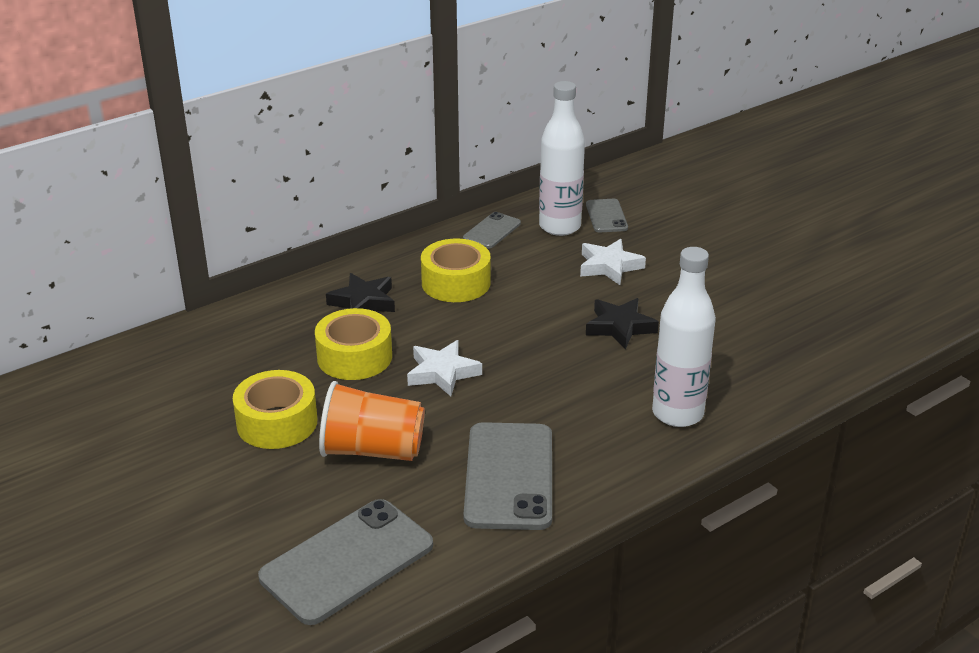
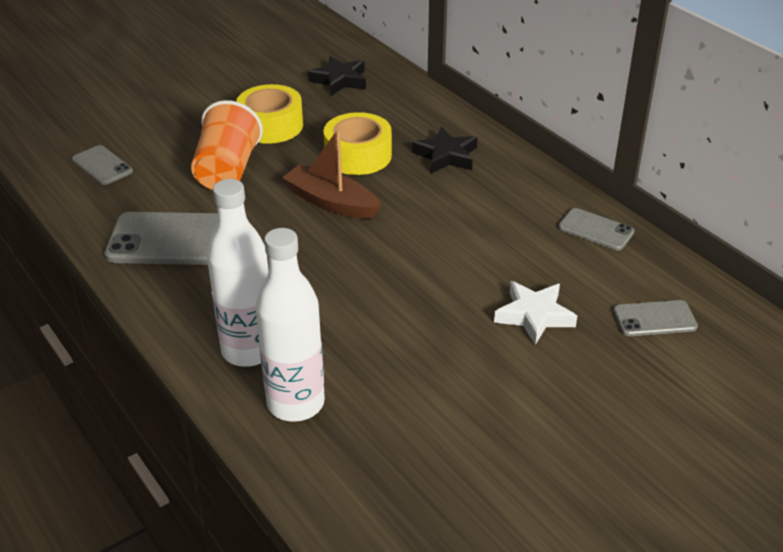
camera: 90 degrees right, 5 degrees up
grey phone [258,499,433,625] -> grey phone [72,145,133,185], size x0.53
white star [407,340,482,396] -> brown boat [282,129,381,219]
yellow tape [421,238,491,302] -> none
white bottle [539,81,585,236] -> white bottle moved to [255,228,325,422]
black star [586,298,659,350] -> black star moved to [308,56,366,96]

